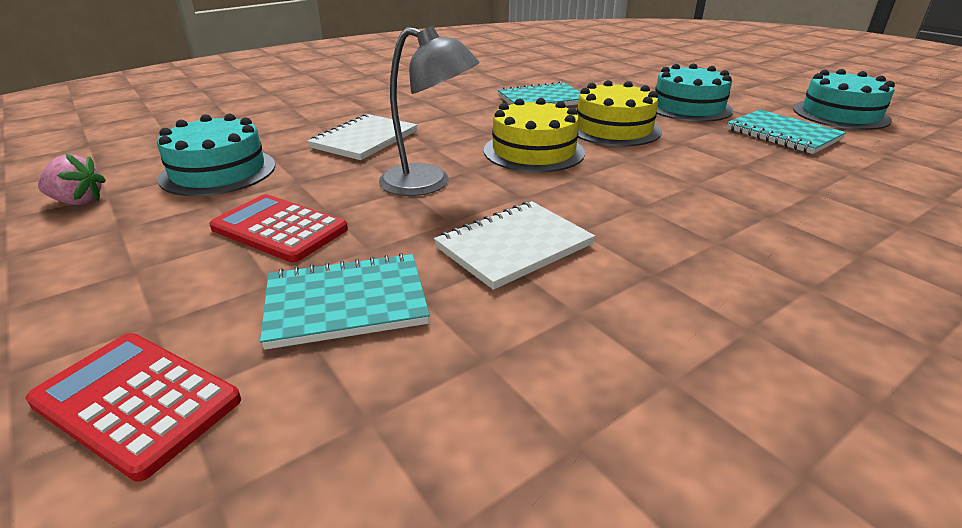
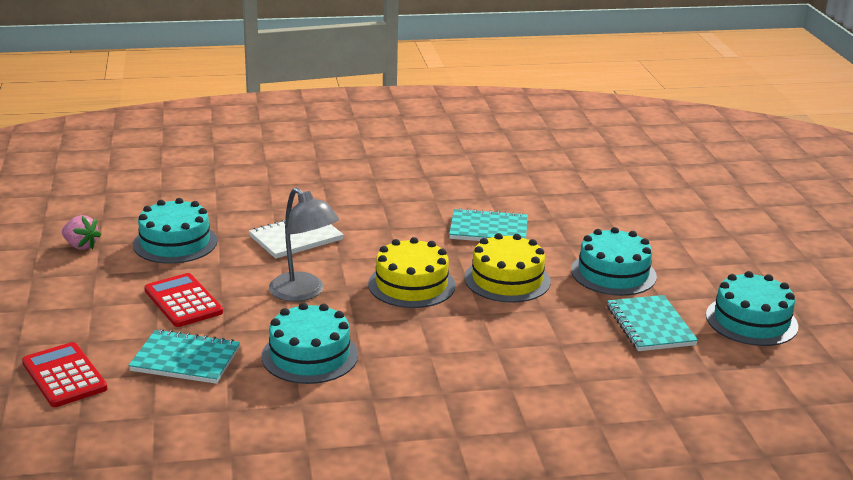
camera: 25 degrees right, 5 degrees down
white notebook [434,201,595,290] -> turquoise cake [262,303,358,384]

